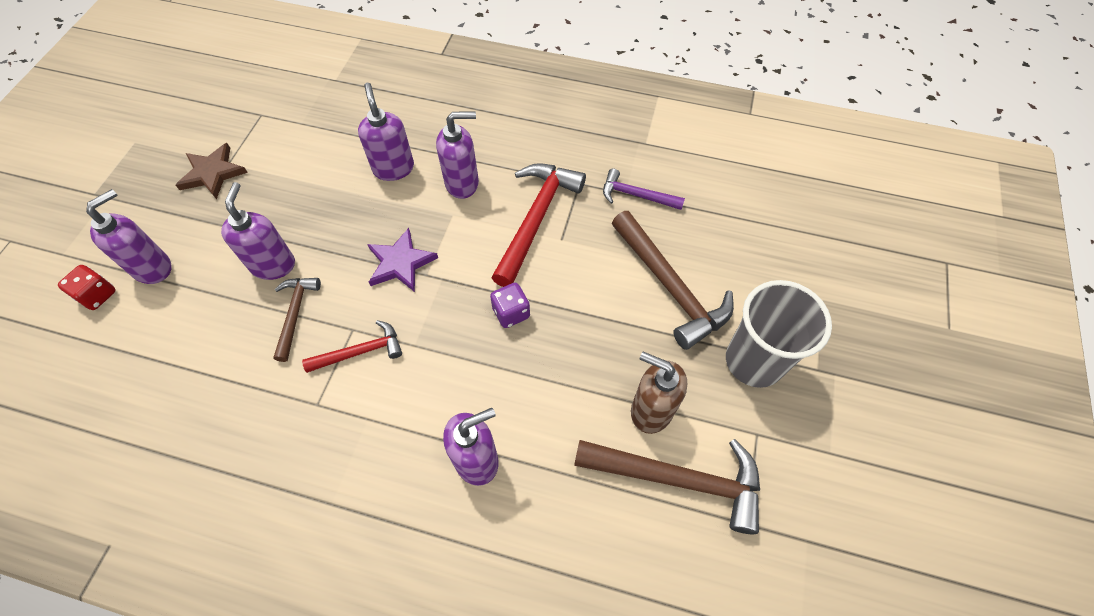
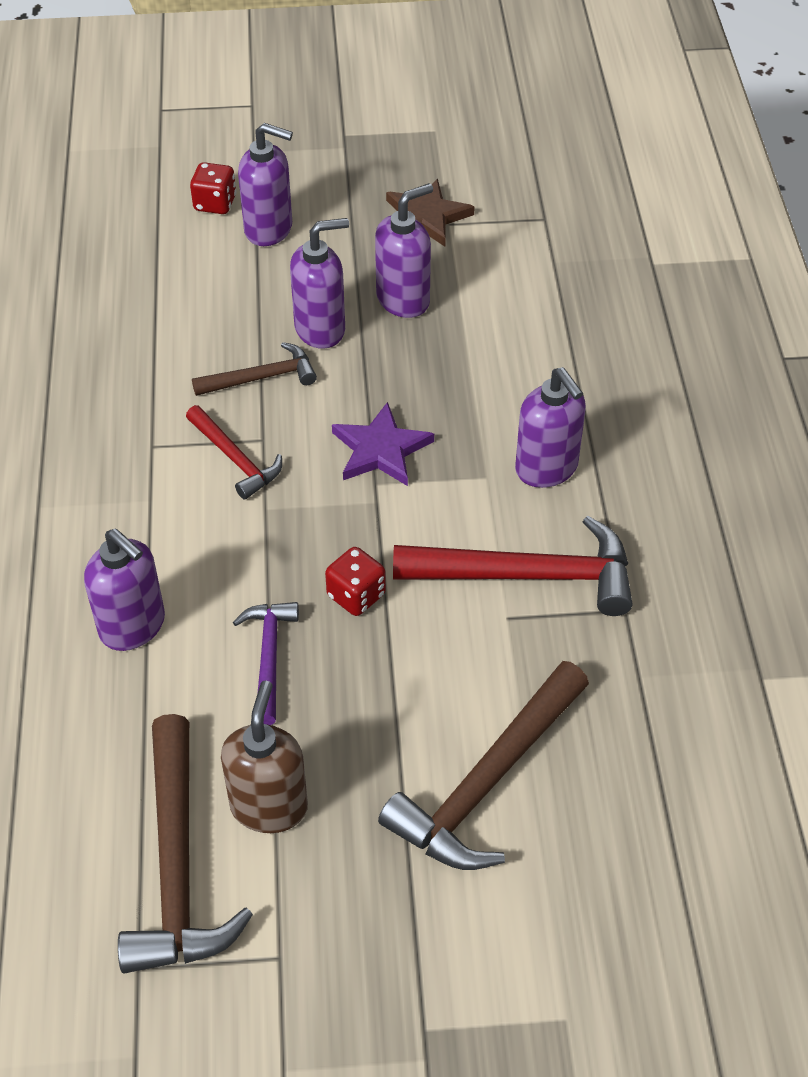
camera: 70 degrees right, 10 degrees down
purple soap dispenser [358,83,414,181] -> purple soap dispenser moved to [375,183,433,318]
purple dice [490,283,530,328] -> red dice [325,547,386,616]
purple hammer [603,169,685,210] -> purple hammer moved to [233,602,299,725]
grey cup [726,280,832,388] -> none

